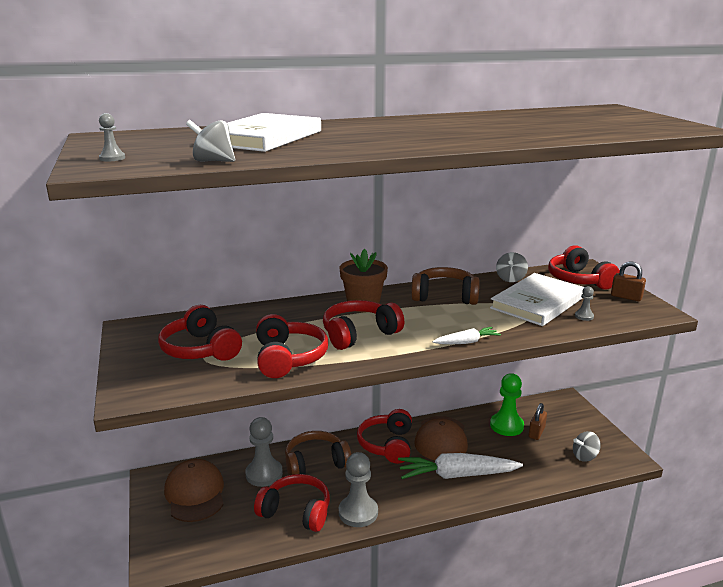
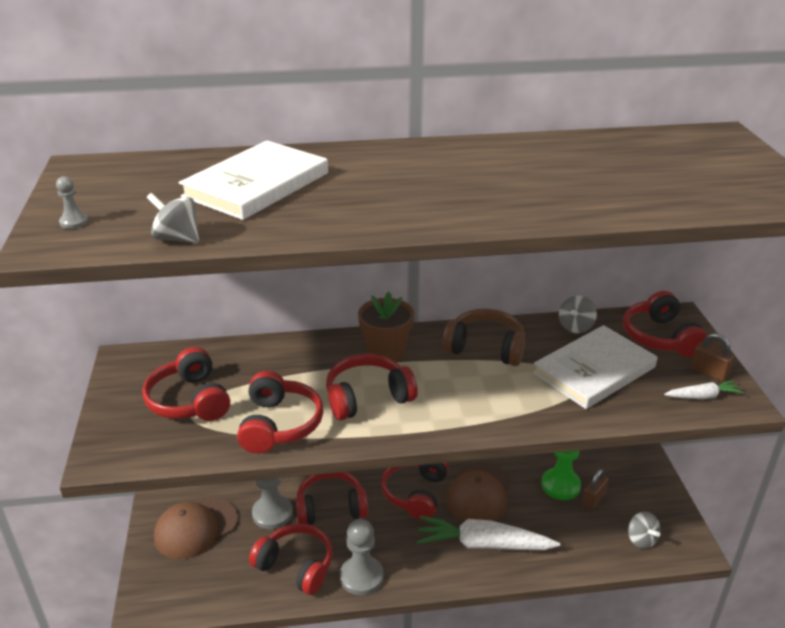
camera: 10 degrees right, 10 degrees up
brown cap [164,459,224,522] -> brown cap turned 120 degrees counterclockwise [154,498,238,559]
brown headphones [285,431,352,475] -> red headphones [296,472,368,525]
white carrot [432,327,501,344] -> white carrot moved to [664,380,744,399]
grey spinning top [573,431,601,462] -> grey spinning top turned 105 degrees counterclockwise [628,512,661,549]
grey pawn [575,286,594,321] -> none

